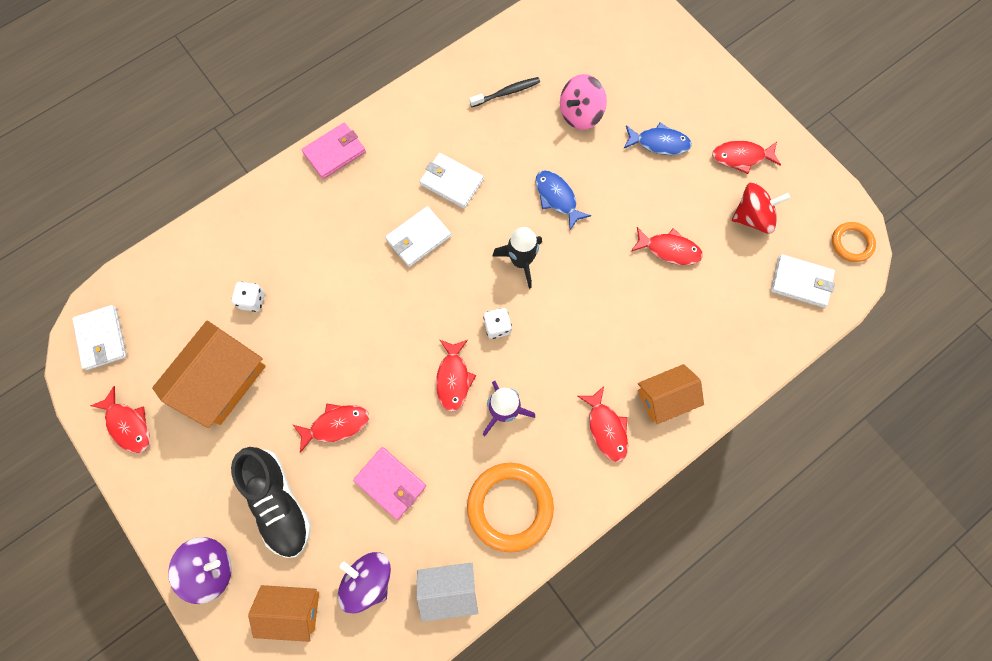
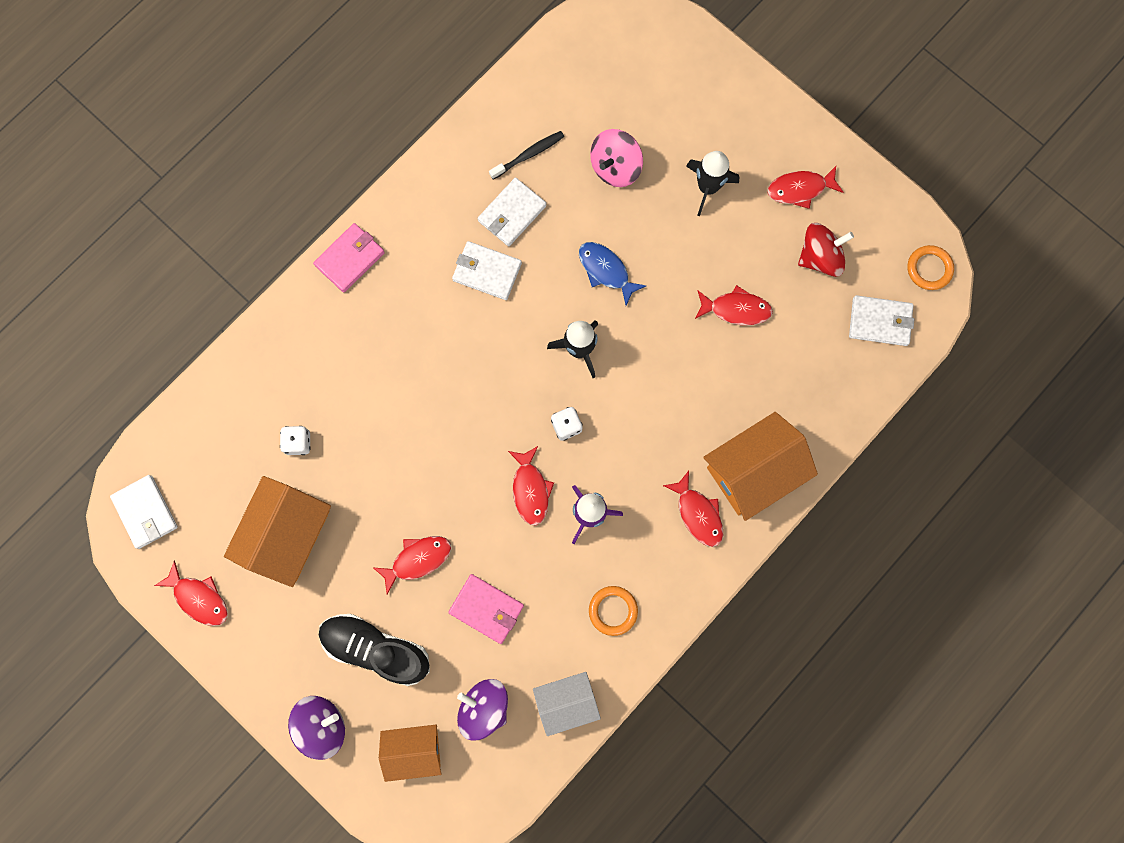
camera: 10 degrees left, 5 degrees up
black shoe [231,447,311,558] -> black shoe turned 150 degrees clockwise [319,614,430,686]
white wallet [385,206,451,267] -> white wallet moved to [478,178,547,246]
orange ring [467,463,554,553] -> orange ring [589,586,638,636], size x0.55
blue fish [623,123,692,155] -> black rocket [686,151,739,216]
orange house [638,364,704,424] -> orange house [703,412,818,521], size x1.60

